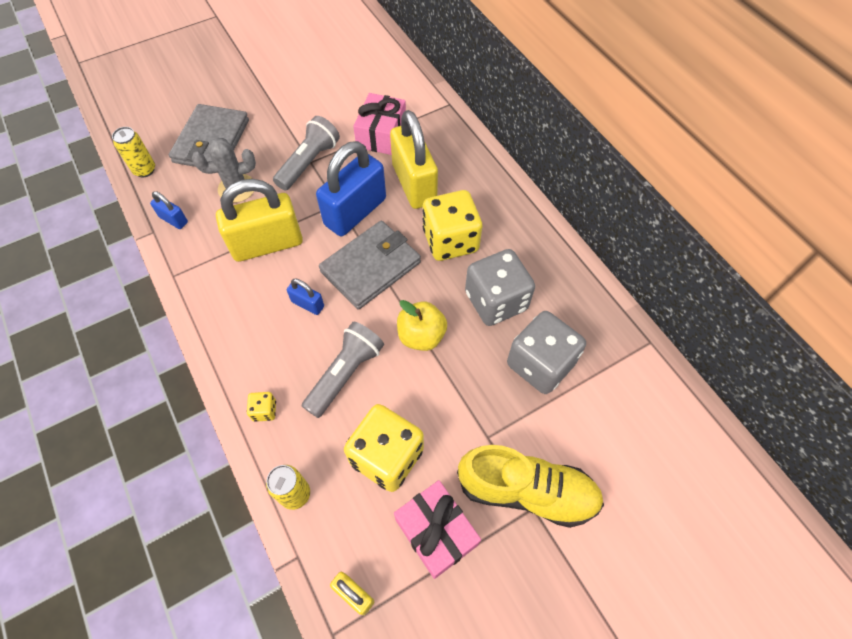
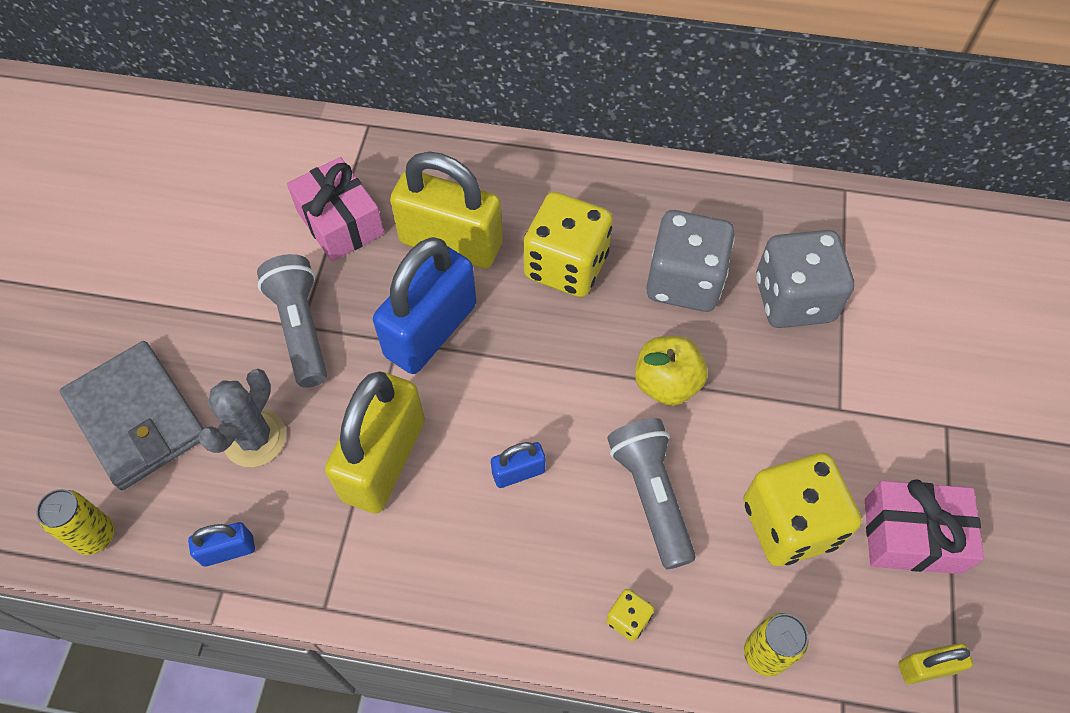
camera: 50 degrees left, 0 degrees up
blue padlock [316,141,386,236] -> blue padlock turned 45 degrees clockwise [373,237,477,374]
grey wallet [319,221,421,310] -> none
yellow shoe [457,445,604,528] -> none

